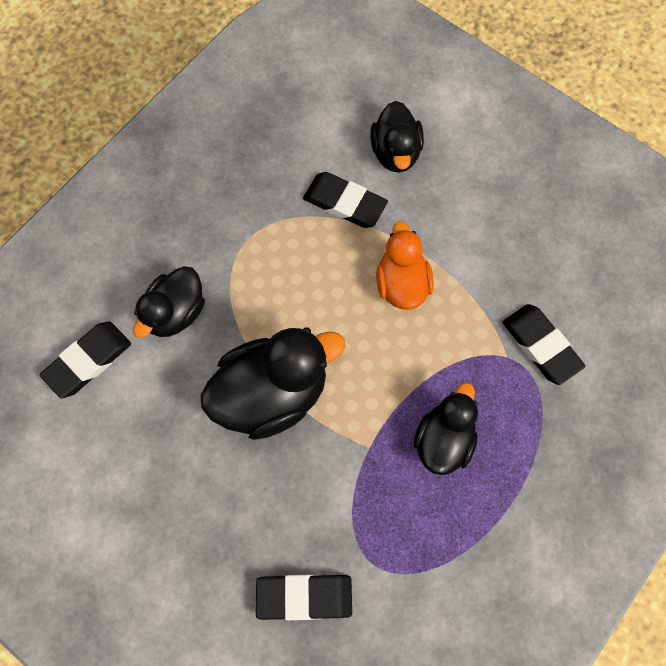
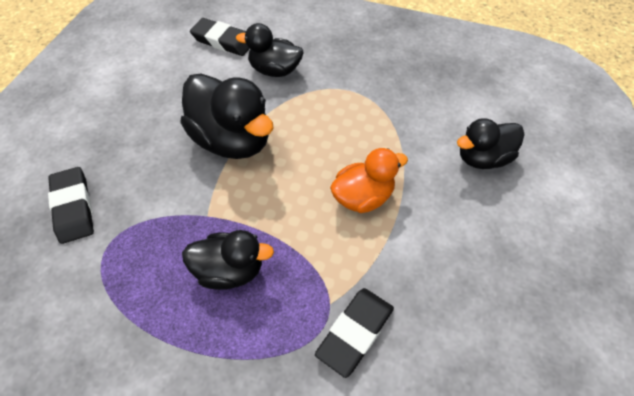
camera: 70 degrees right, 15 degrees down
black eraser [303,172,388,228] -> none

